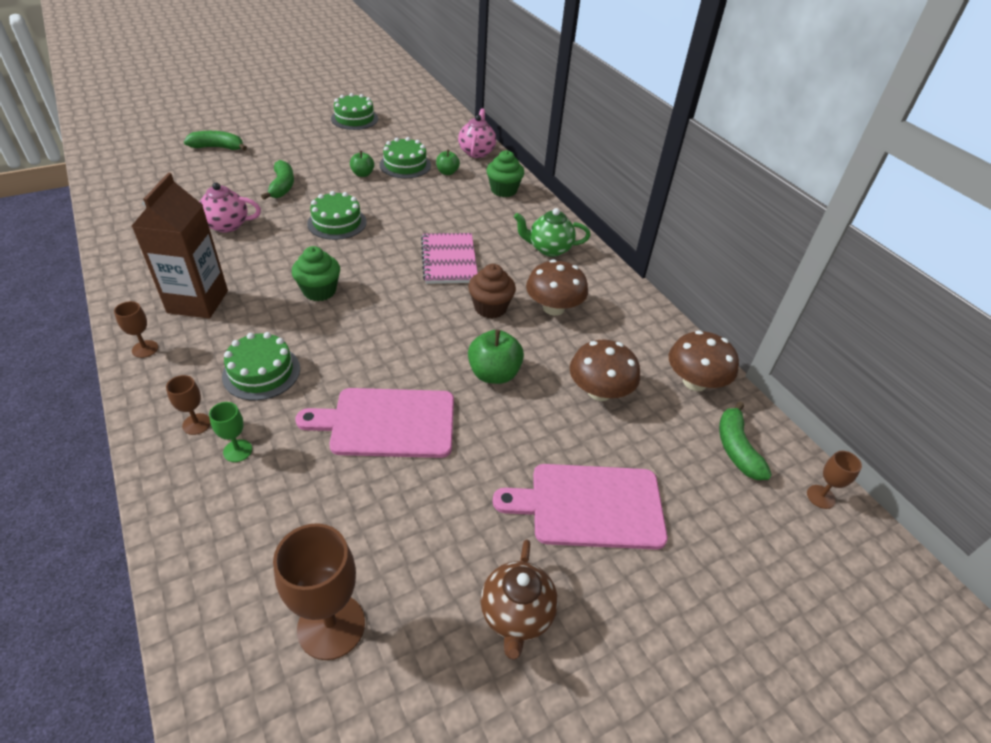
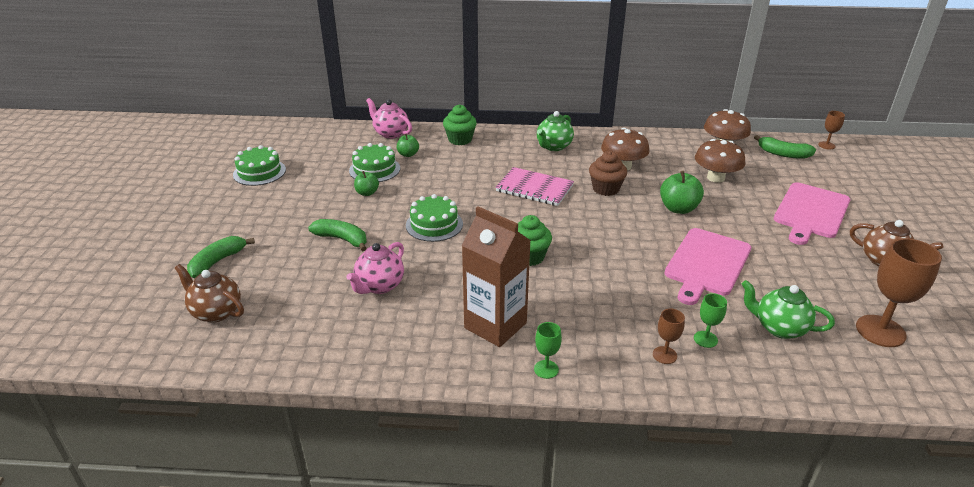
camera: 55 degrees left, 10 degrees down
brown goblet [114,301,158,358] -> green goblet [534,322,562,379]
green cake [222,332,300,400] -> none
none -> brown teapot [175,264,244,323]
none -> green teapot [741,280,835,339]

